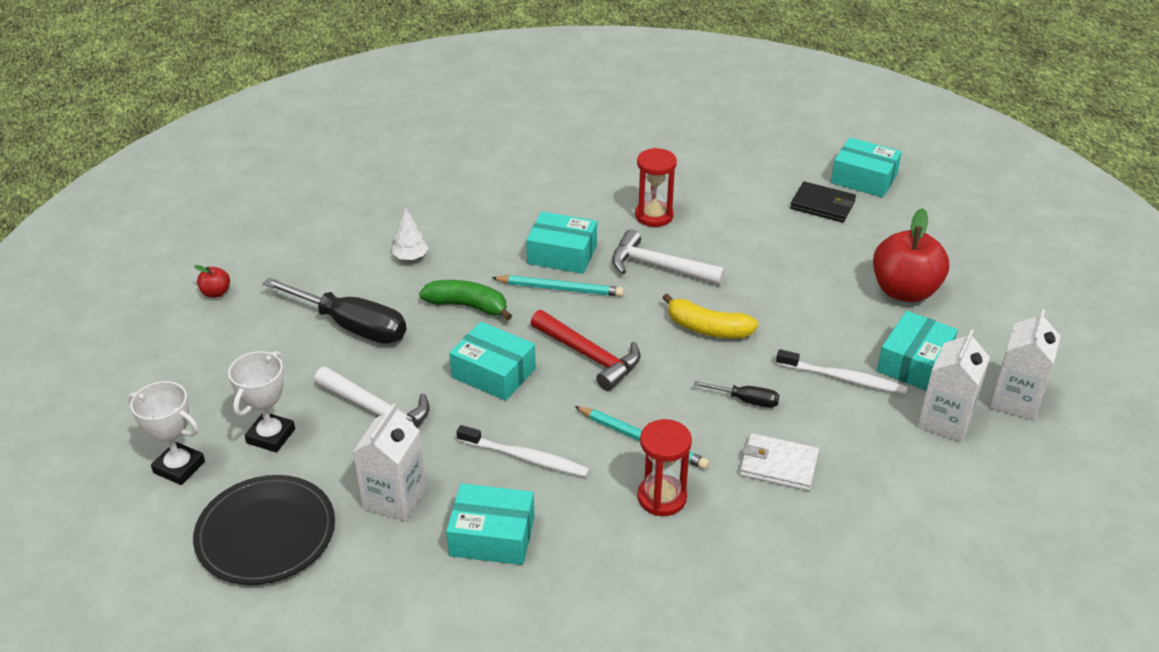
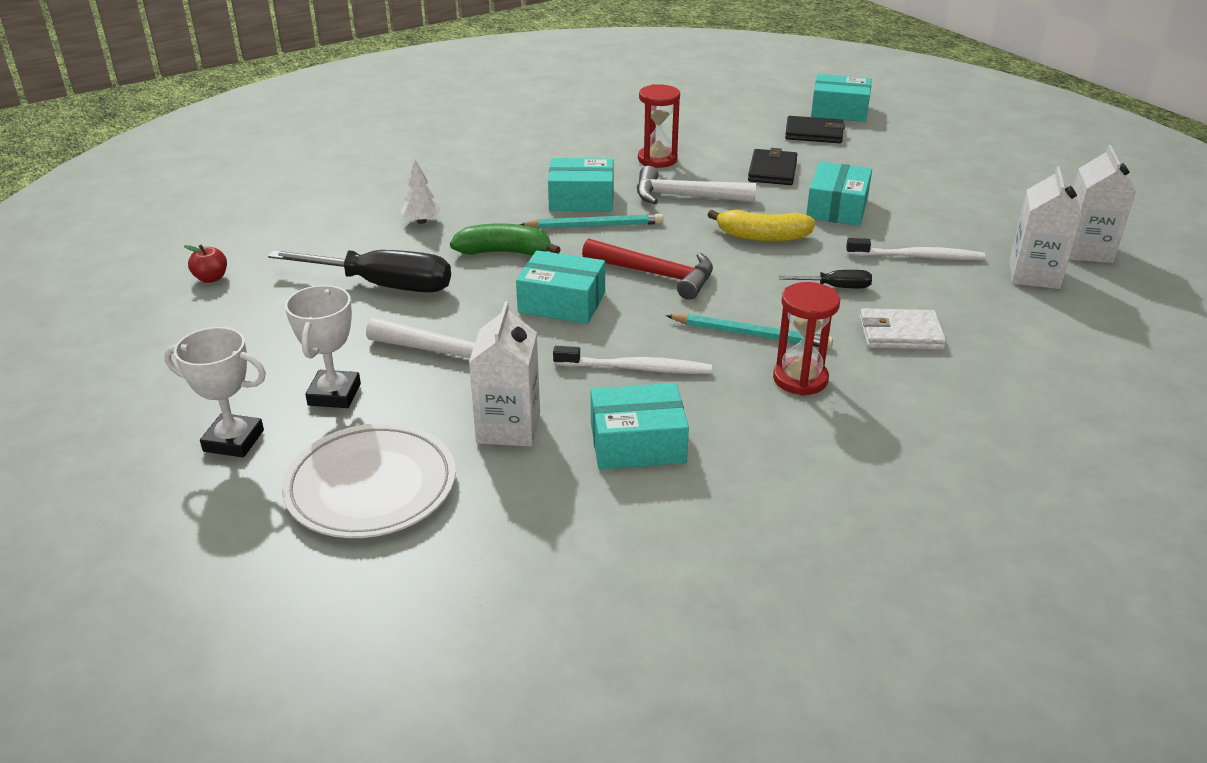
camera: 15 degrees left, 5 degrees down
black plate [193,475,335,585] -> white plate [282,423,456,538]
red apple [873,208,949,302] -> none
turquoise box [877,311,958,391] -> turquoise box moved to [806,162,872,226]
none -> black wallet [748,148,798,185]

